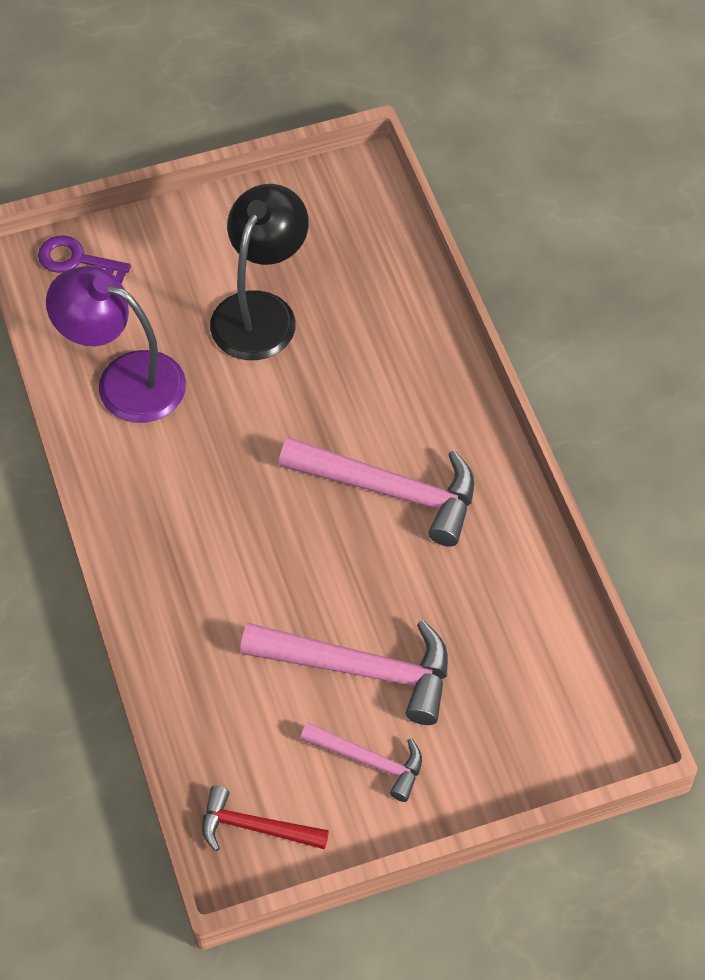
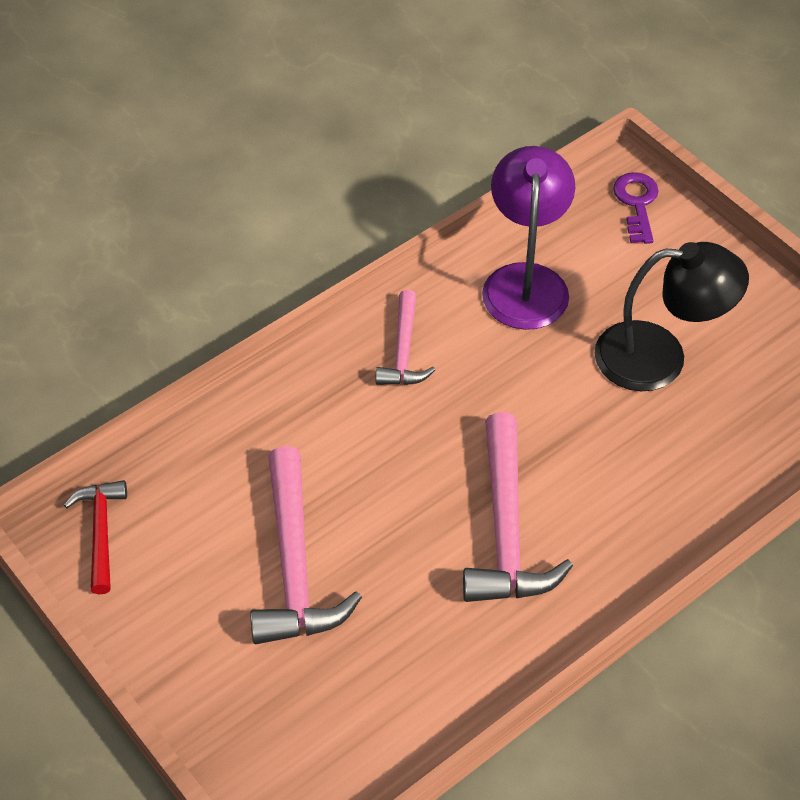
camera: 70 degrees right, 5 degrees down
pink hammer [300,722,422,802] -> pink hammer moved to [375,290,435,385]

